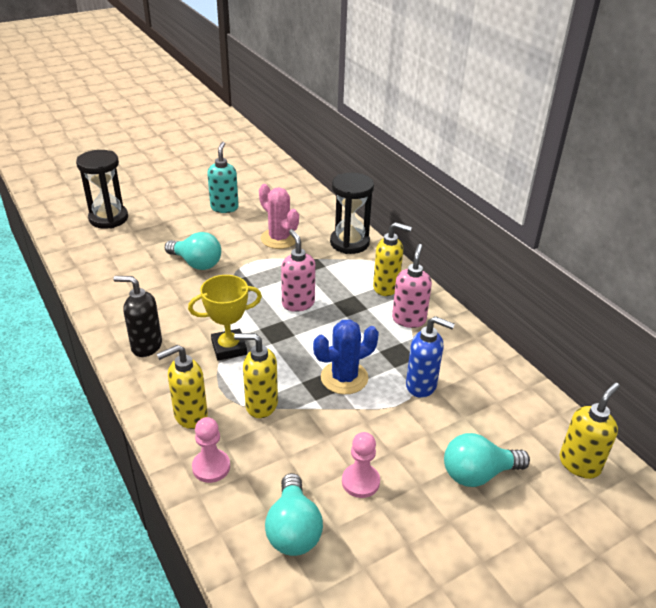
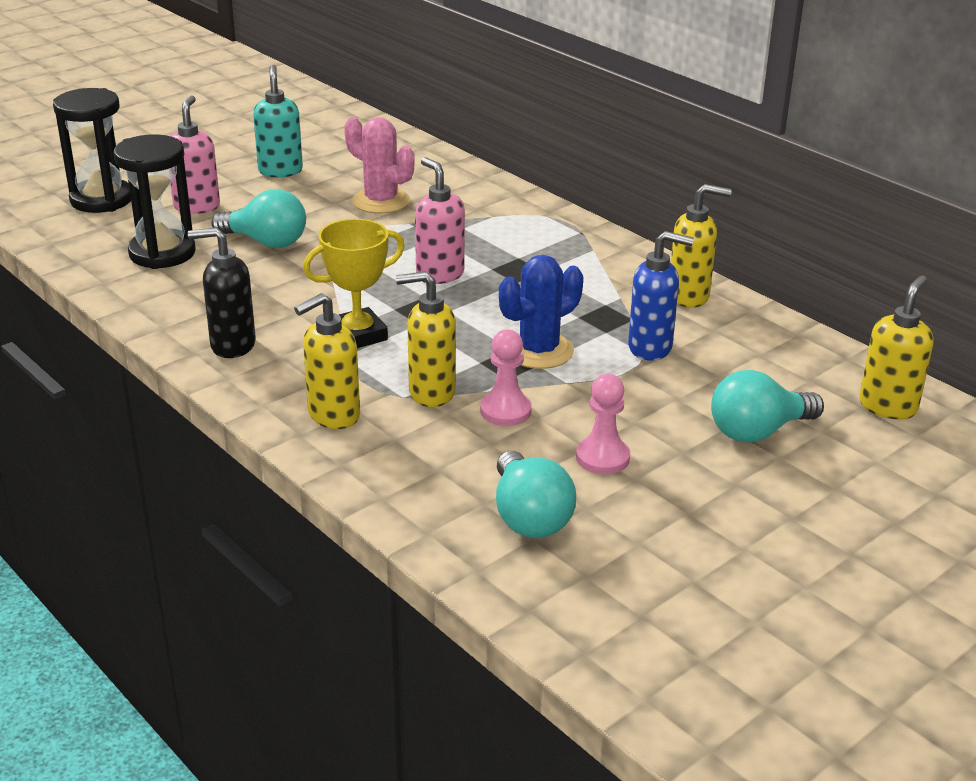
camera: 10 degrees left, 5 degrees down
pink pawn [192,417,230,483] -> pink pawn moved to [480,329,532,426]
black hourglass [330,173,374,254] -> black hourglass moved to [113,135,196,269]
yellow soap dispenser [373,222,412,296] -> yellow soap dispenser moved to [671,184,732,307]
pink soap dispenser [392,244,432,328] -> pink soap dispenser moved to [170,96,220,214]

